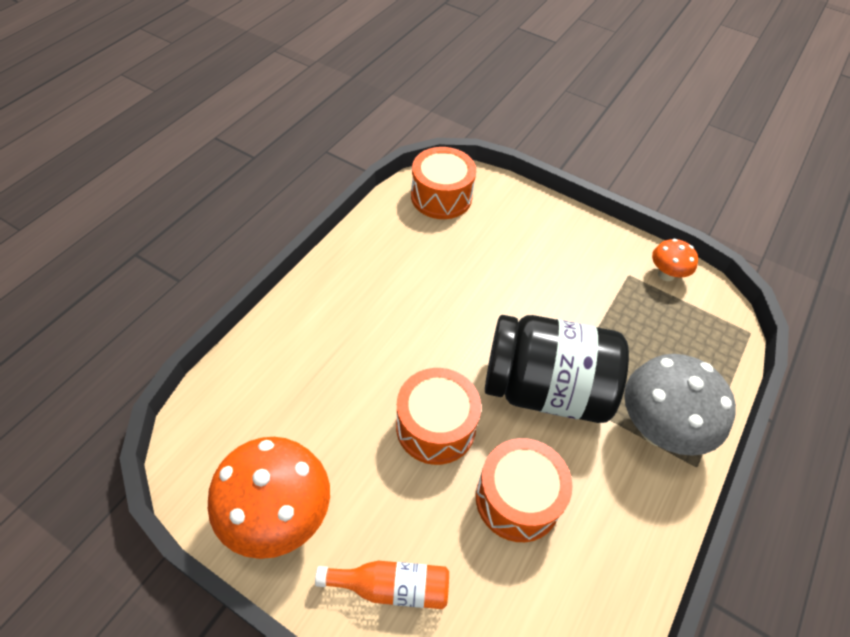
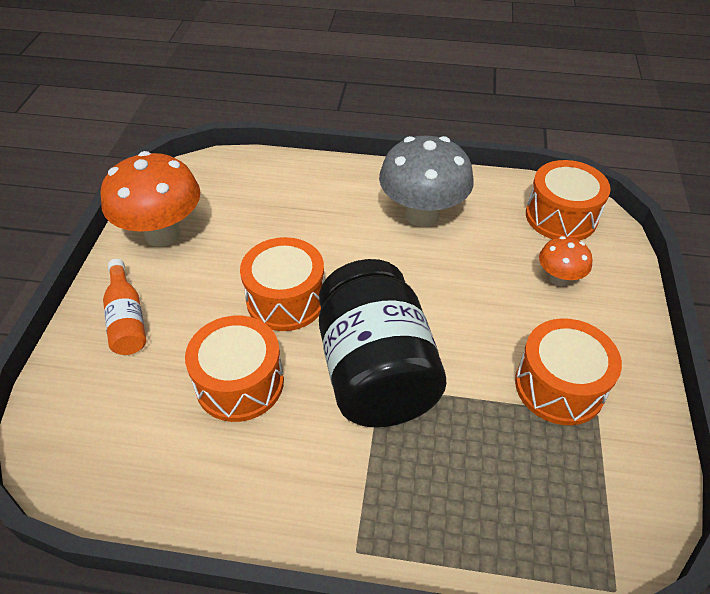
camera: 70 degrees right, 5 degrees down
grey mushroom [624,354,736,456] -> grey mushroom moved to [379,136,474,227]
orange mushroom [652,239,698,281] -> orange mushroom moved to [539,236,592,286]
none -> orange drum [515,318,622,425]

